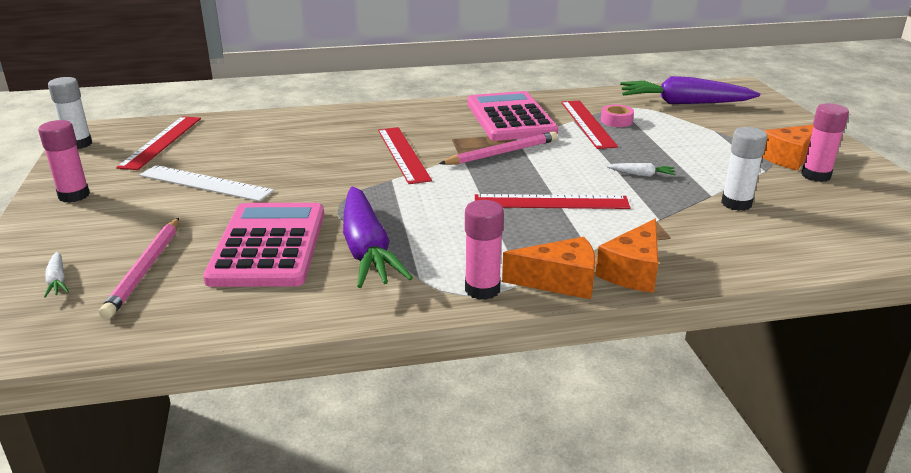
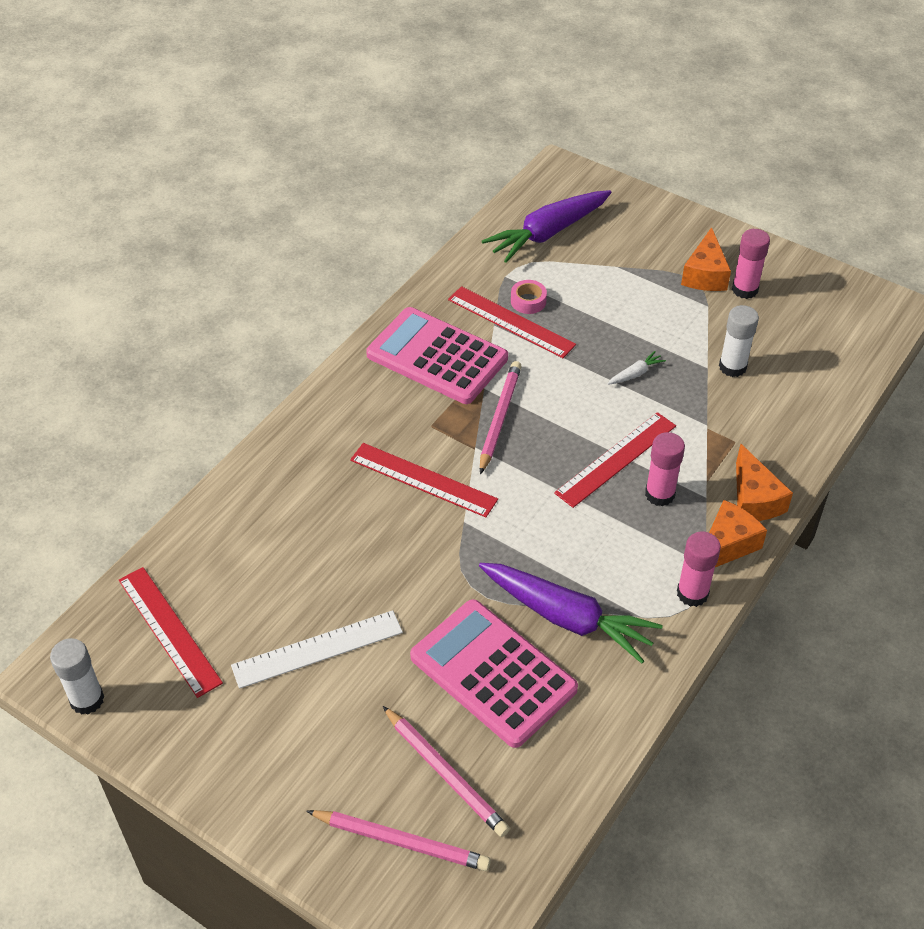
camera: 45 degrees left, 20 degrees up
pink glue stick [38,120,90,203] -> pink glue stick moved to [645,432,685,506]
white carrot [44,252,69,298] -> pink pencil [306,810,491,871]

